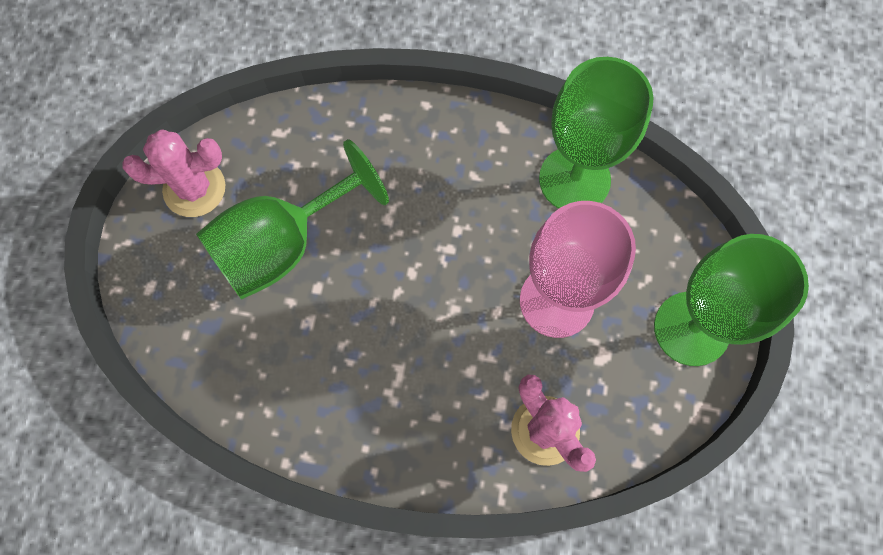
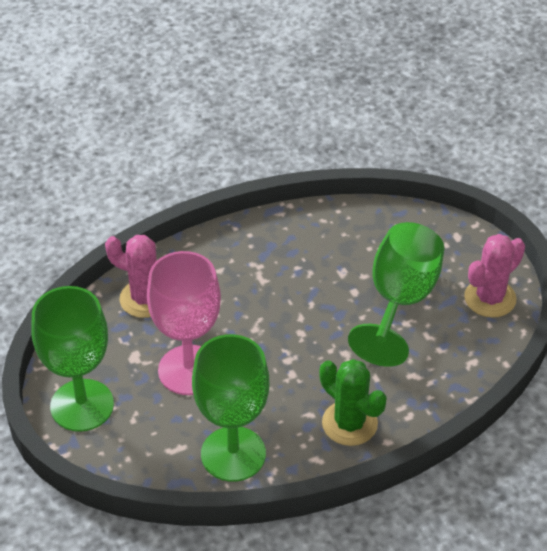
camera: 145 degrees right, 25 degrees down
none -> green cactus [319,359,387,446]

